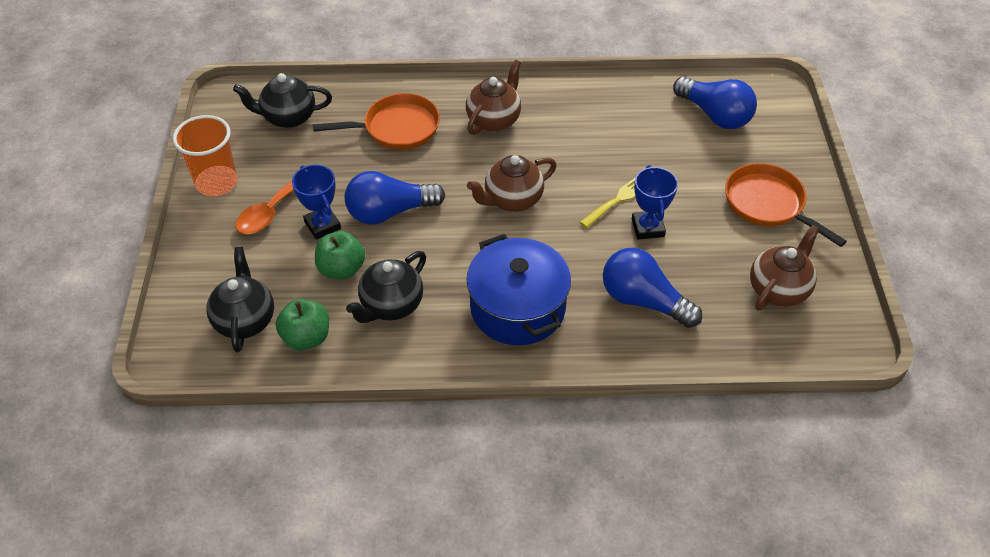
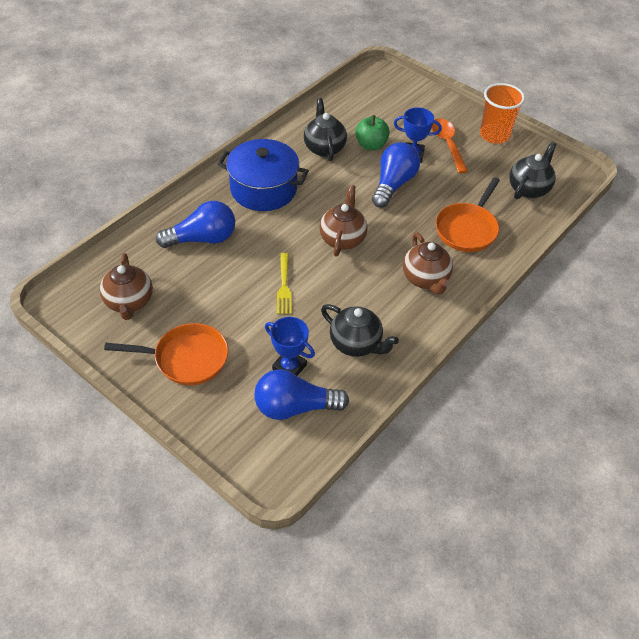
camera: 130 degrees right, 0 degrees up
black teapot [206,247,274,353] -> black teapot moved to [321,304,399,357]
green apple [276,299,329,350] -> none
blue trophy [632,165,678,239] -> blue trophy moved to [265,317,315,376]

